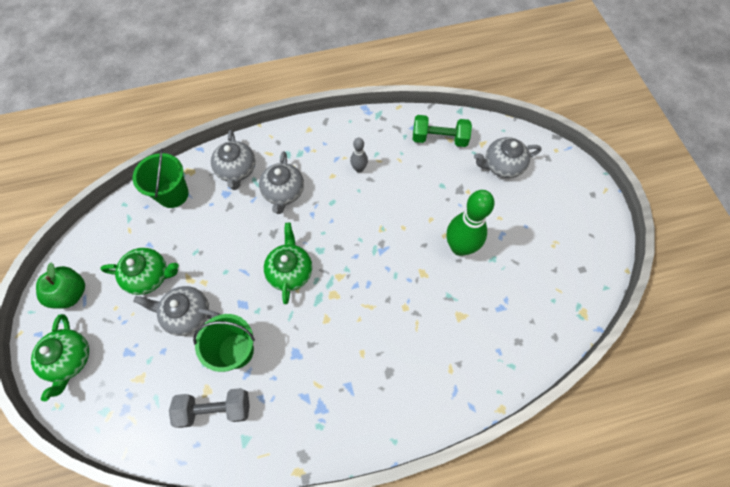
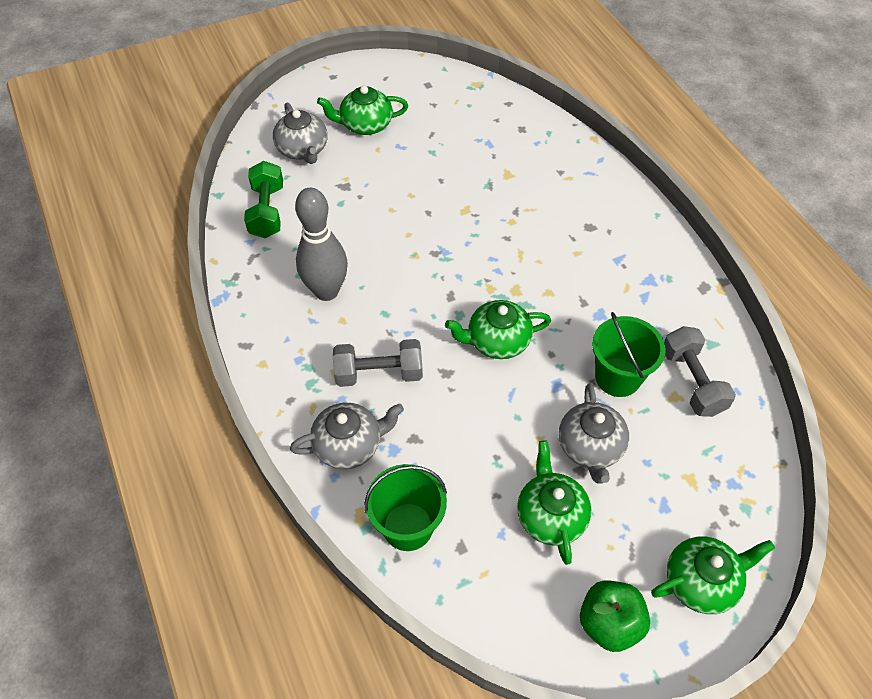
camera: 100 degrees left, 10 degrees down
grey teapot [259,151,304,214] -> grey dumbbell [333,339,423,387]
grey bowling pin [350,138,368,173] -> grey bowling pin [295,188,348,301], size x2.00
green bowling pin [447,190,495,256] -> none
none -> green teapot [317,86,408,135]

